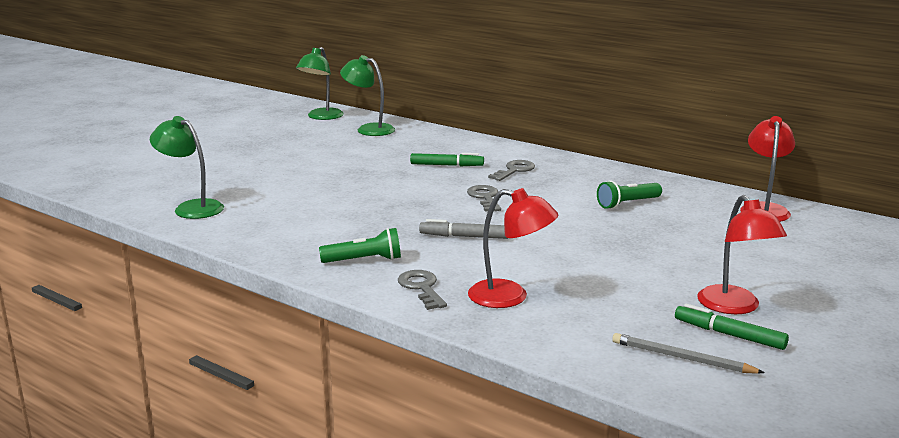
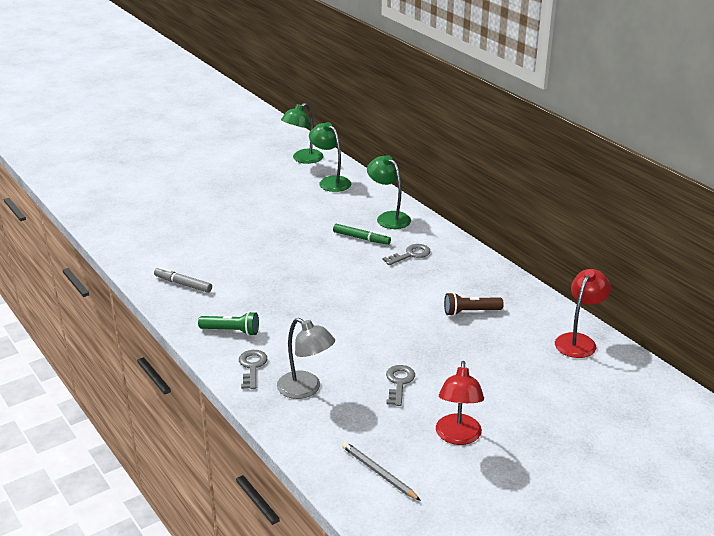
camera: 20 degrees right, 10 degrees up
green lamp [150,116,224,219] -> green lamp moved to [367,155,411,229]
grey marker [419,219,508,239] -> grey marker moved to [154,267,212,293]
grey key [467,185,501,212] -> grey key moved to [386,365,415,406]
red lamp [468,188,558,308] -> grey lamp [277,318,335,399]
green flashlight [597,180,662,209] -> brown flashlight [444,292,504,316]
green marker [675,304,789,350] -> none

